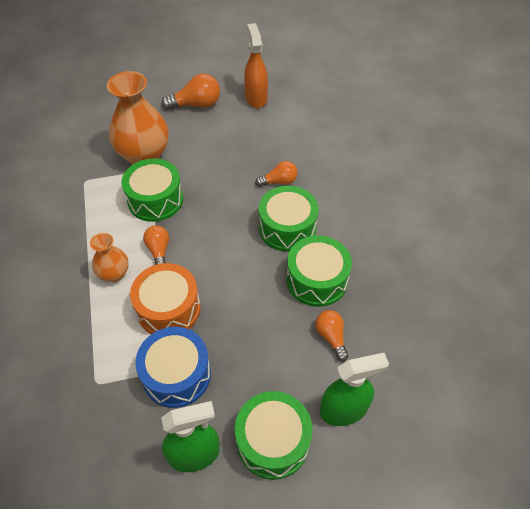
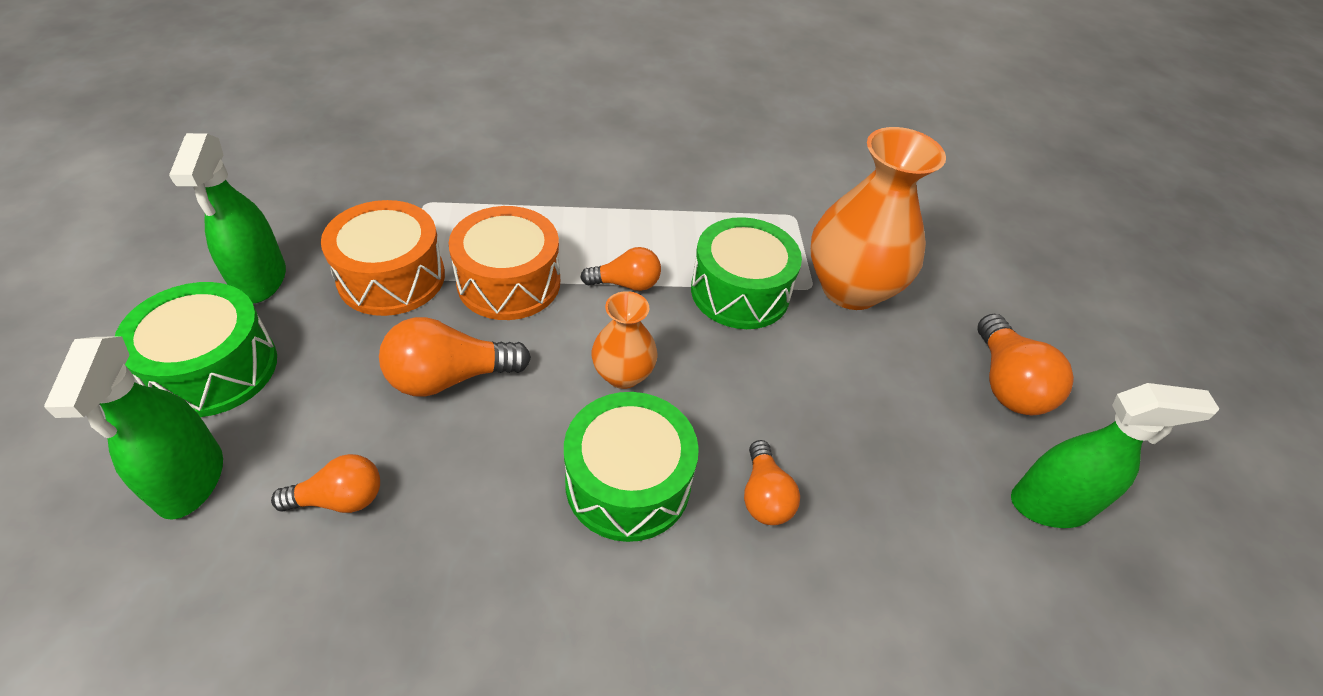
camera: 95 degrees right, 5 degrees down
orange vase [90,233,129,282] -> orange vase moved to [591,291,658,389]
blue drum [135,327,211,408] -> orange drum [321,200,445,316]
orange spray bottle [244,23,268,108] -> green spray bottle [1011,383,1219,528]
green drum [286,235,352,307] -> none
none -> orange light bulb [379,317,531,397]

